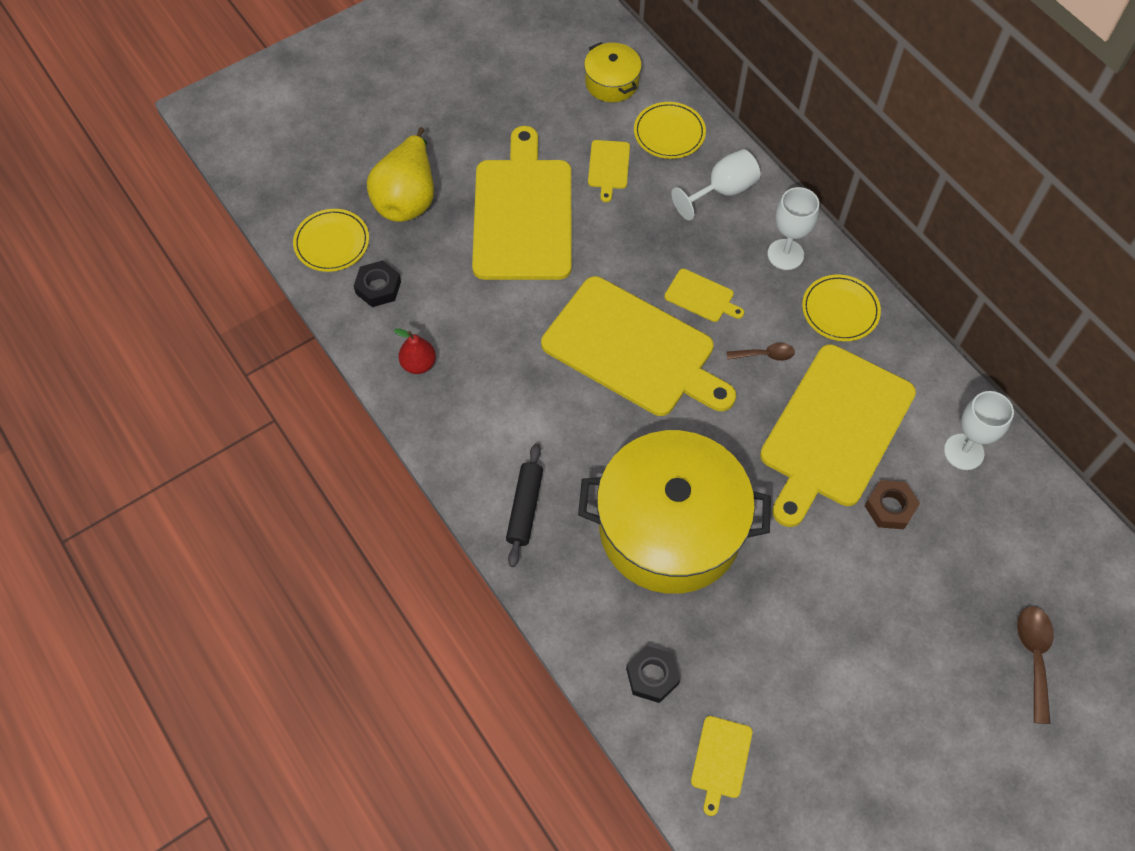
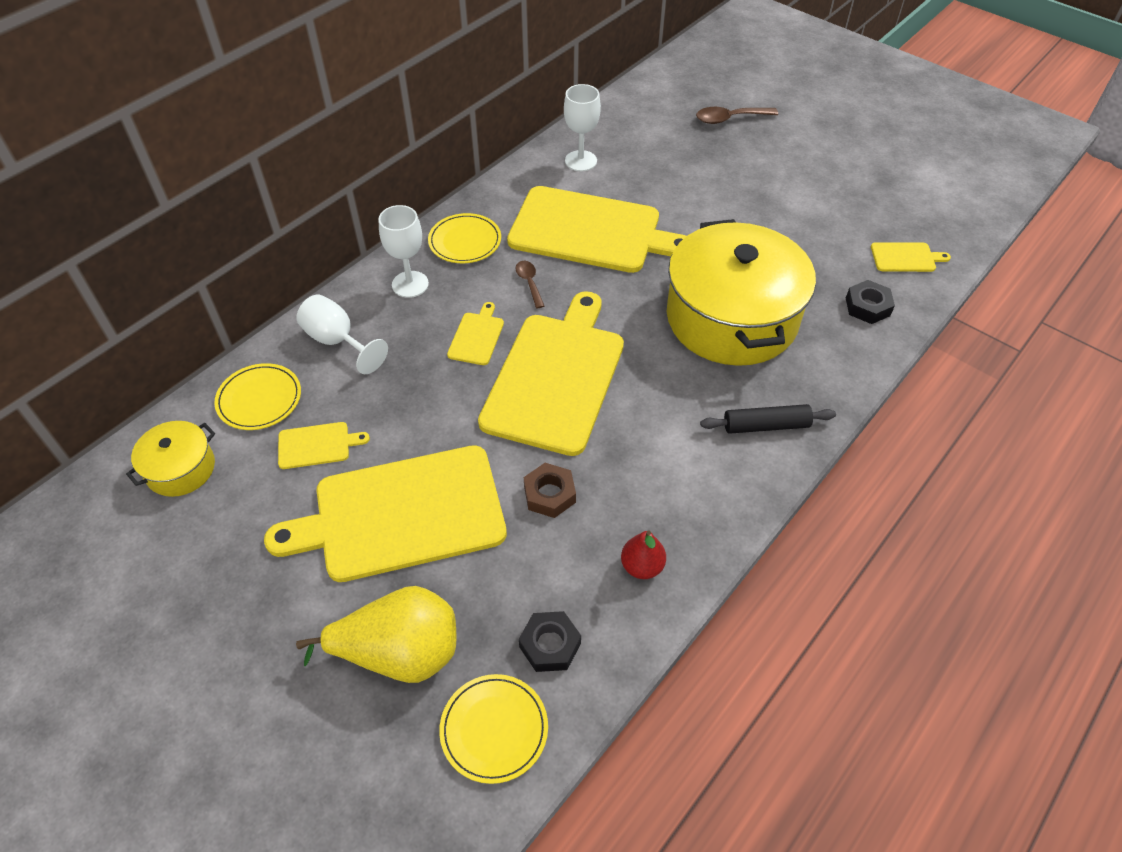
camera: 105 degrees left, 10 degrees down
brown nut [865,480,920,529] -> brown nut moved to [524,463,576,518]

